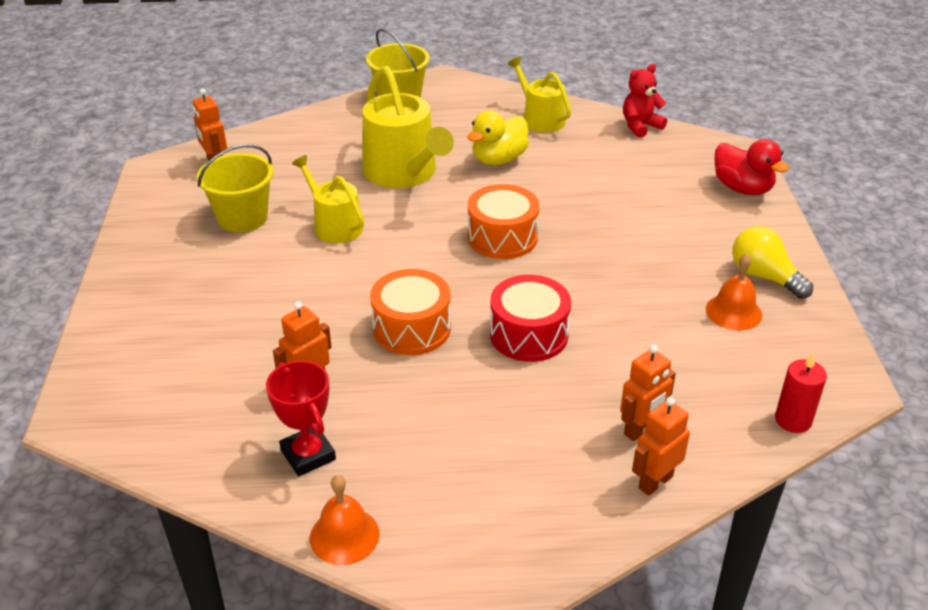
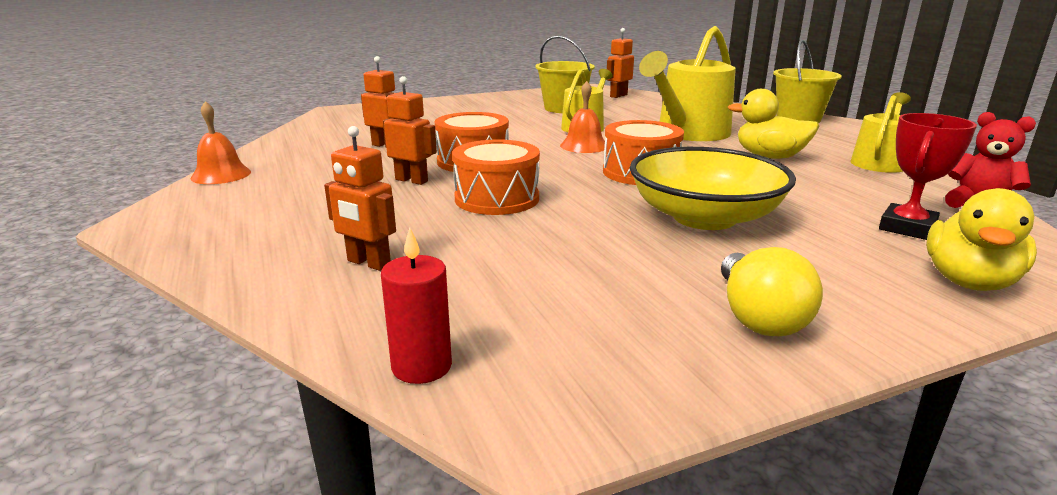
camera: 70 degrees right, 15 degrees down
red trophy [266,361,336,476] -> red trophy moved to [879,113,977,240]
red drum [490,275,571,362] -> orange drum [452,139,540,215]
orange robot [632,397,690,496] -> orange robot moved to [383,76,437,185]
orange bell [706,253,762,330] -> orange bell moved to [560,81,607,153]
red duck [714,139,789,195] -> yellow duck [926,188,1037,291]
yellow light bulb [732,226,813,299] -> yellow light bulb turned 150 degrees clockwise [721,247,823,336]
none -> yellow bowl [630,147,796,230]

